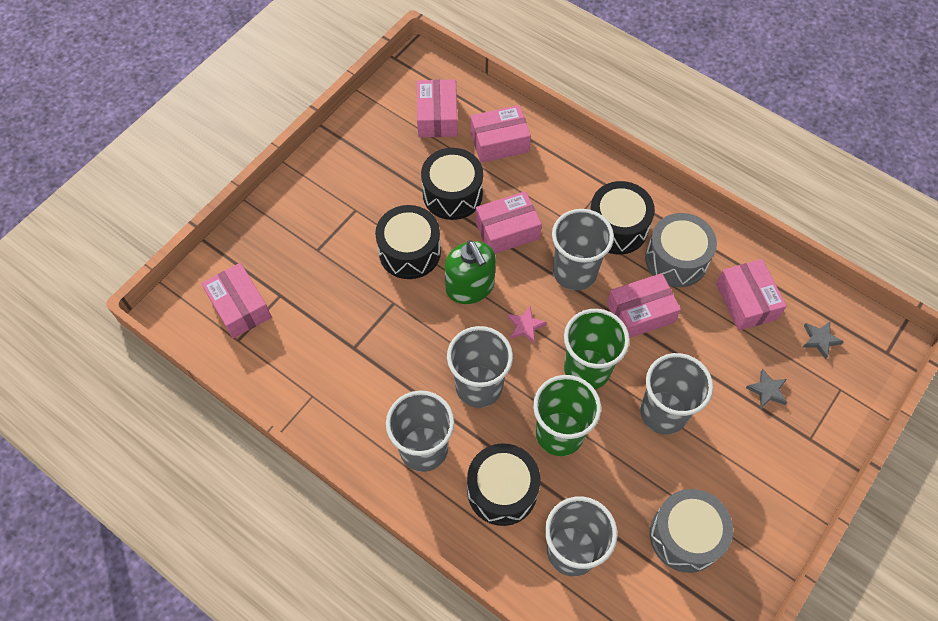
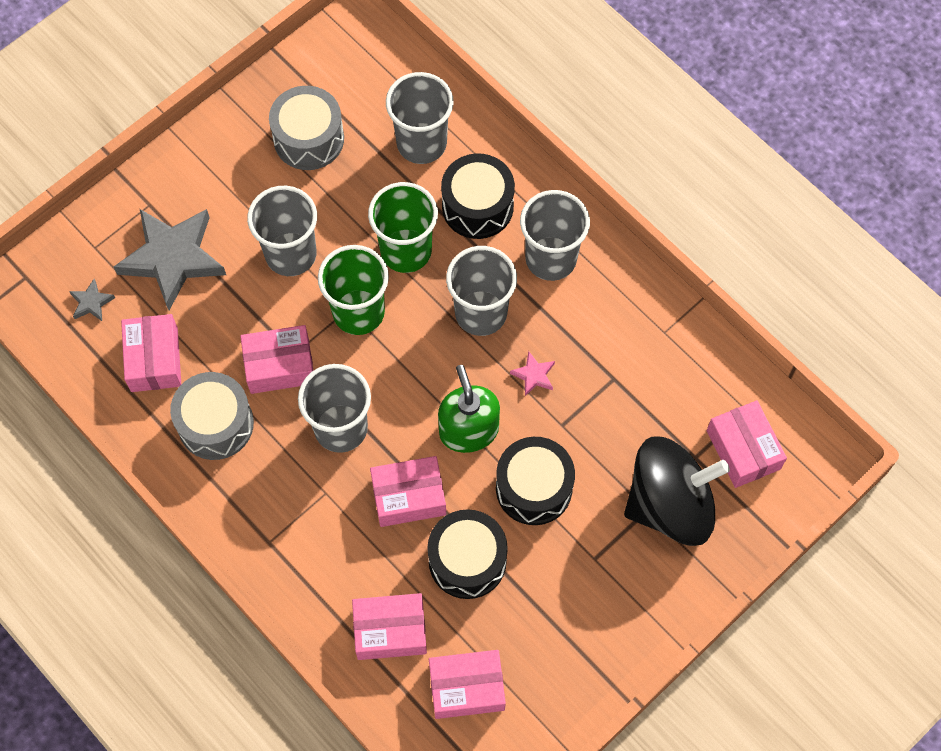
camera: 170 degrees left, 5 degrees up
pink box [417,80,458,137] -> pink box turned 75 degrees clockwise [429,650,506,719]
pink star [508,306,547,344] -> pink star moved to [510,351,555,396]
black drum [590,181,655,255] -> none
grey star [746,369,787,408] -> grey star [114,209,226,310], size x2.43
none -> black spinning top [624,436,730,546]

